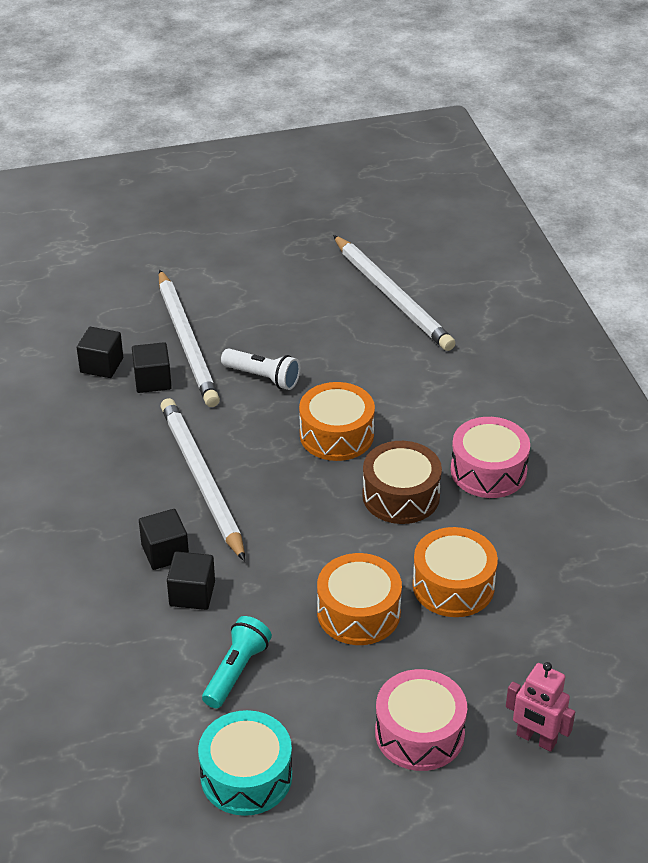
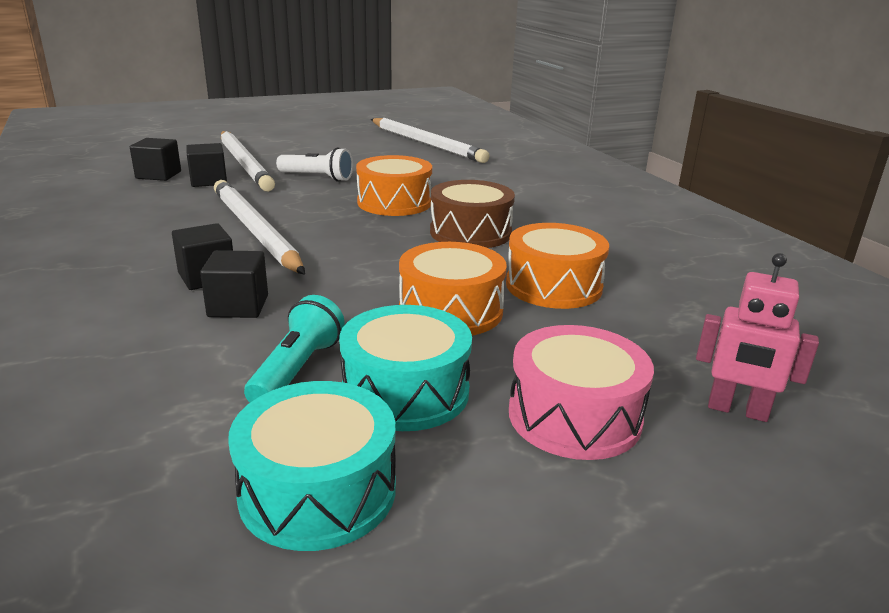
camera: 10 degrees left, 15 degrees down
pink drum [451,417,530,498] -> none
none -> turquoise drum [339,305,472,431]

